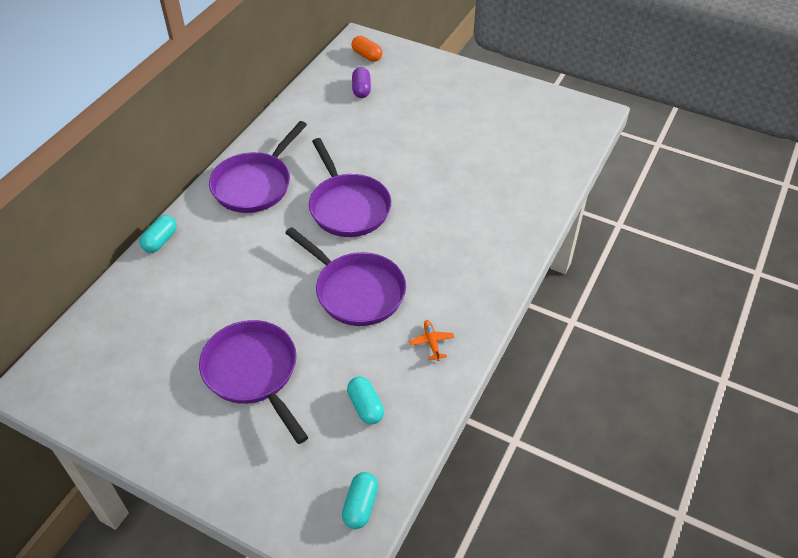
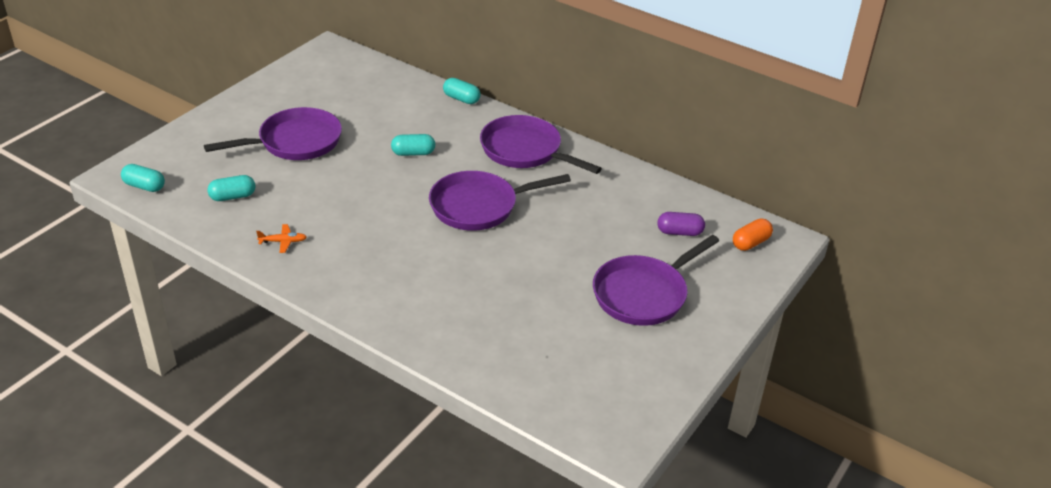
camera: 95 degrees right, 10 degrees down
purple pan [285,227,406,326] -> purple pan moved to [593,235,719,326]
none -> turquoise capsule [391,134,435,156]

